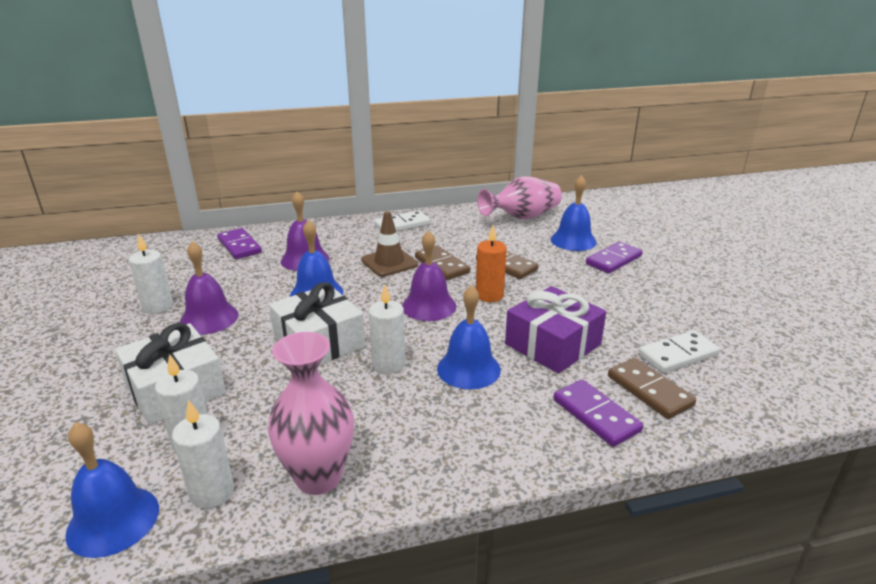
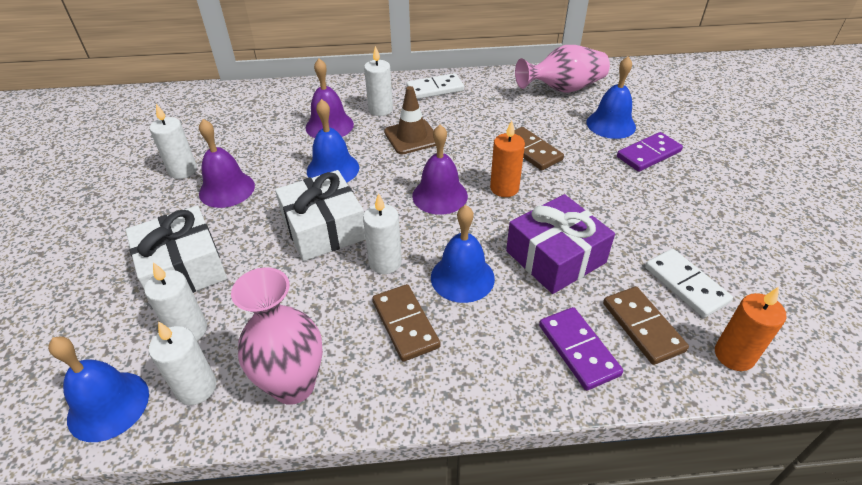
camera: 10 degrees right, 15 degrees up
purple domino [217,228,262,259] -> none
brown domino [415,246,470,280] -> brown domino moved to [372,284,441,362]
white domino [638,330,720,373] -> white domino turned 75 degrees clockwise [645,249,733,318]
none -> white candle [364,46,393,116]
none -> orange candle [715,287,786,371]

